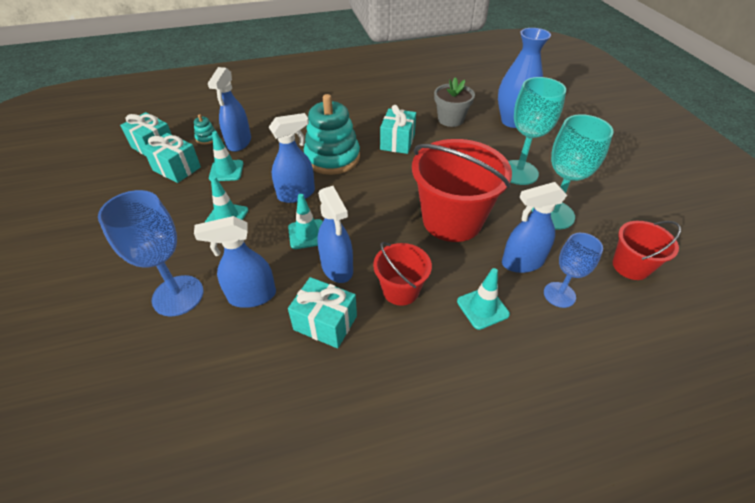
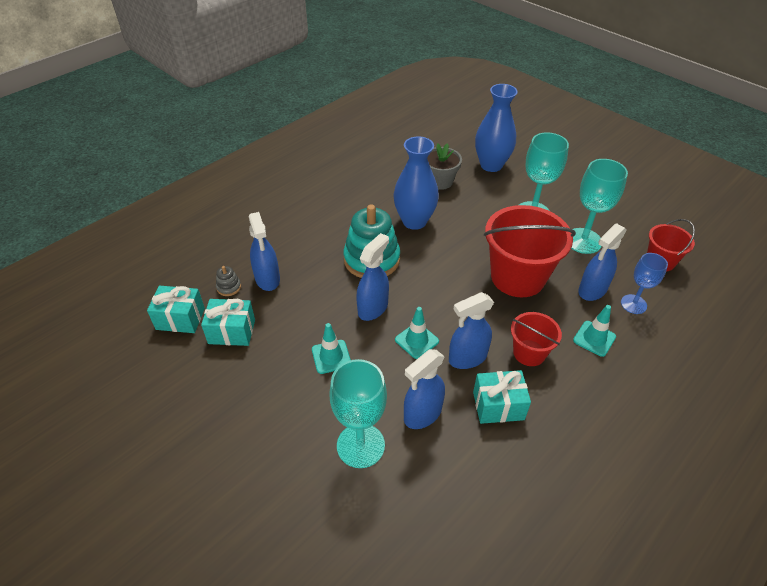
camera: 30 degrees left, 0 degrees up
blue goblet [98,190,203,316] -> turquoise goblet [329,359,387,468]
turquoise stacking toy [194,114,216,145] -> grey stacking toy [216,266,241,296]
turquoise traffic cone [209,131,243,181] -> none
blue spray bottle [317,186,353,283] -> blue spray bottle turned 120 degrees clockwise [449,292,494,369]
turquoise gift [380,105,416,154] -> blue vase [393,136,439,230]

